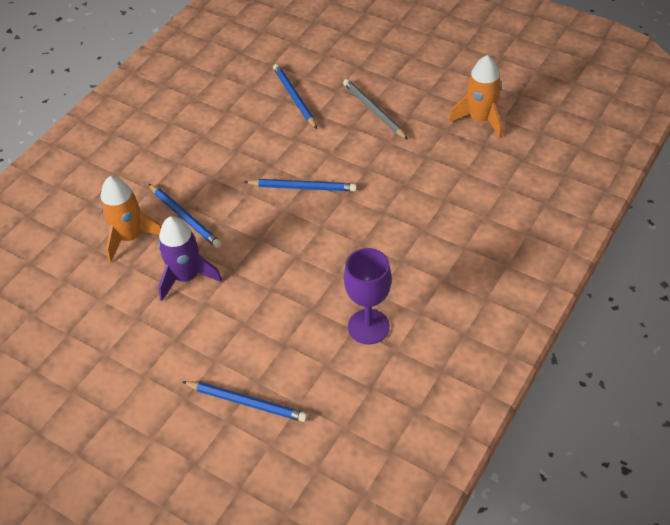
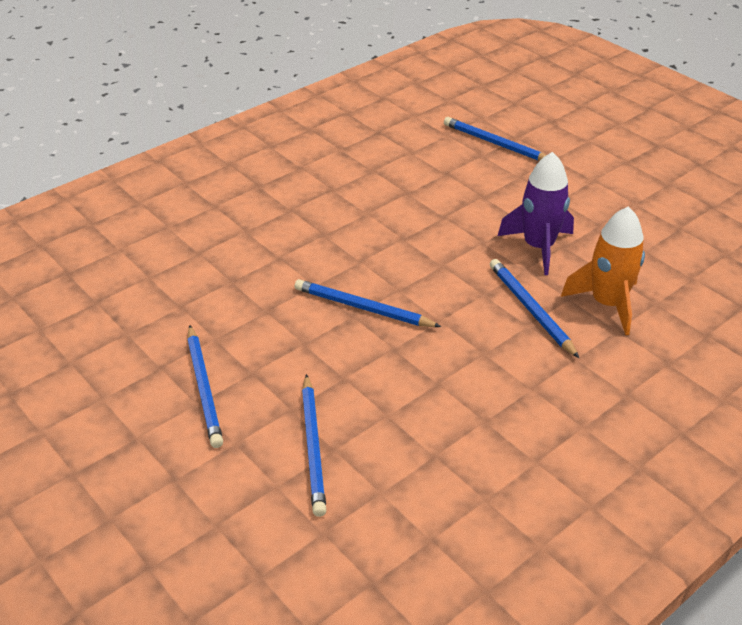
camera: 165 degrees left, 10 degrees down
grey pencil [343,79,408,140] -> blue pencil [187,325,223,448]
purple goblet [344,248,392,345] -> none
orange rocket [449,55,502,138] -> none

